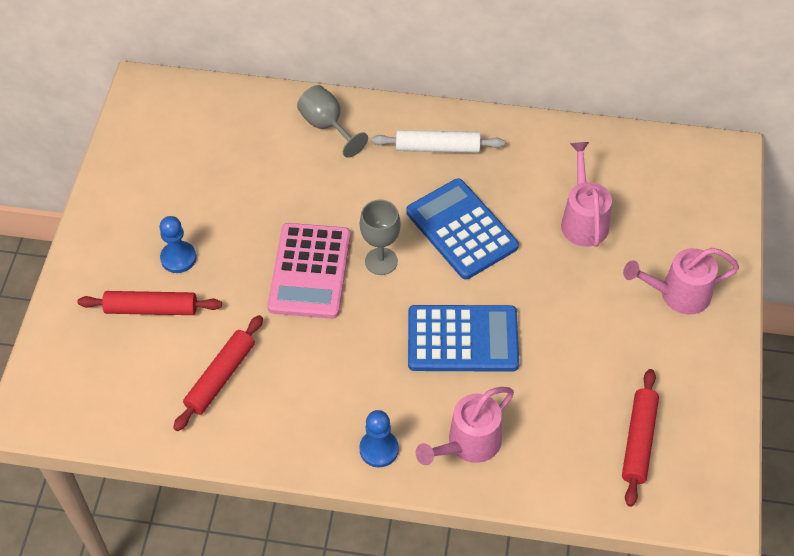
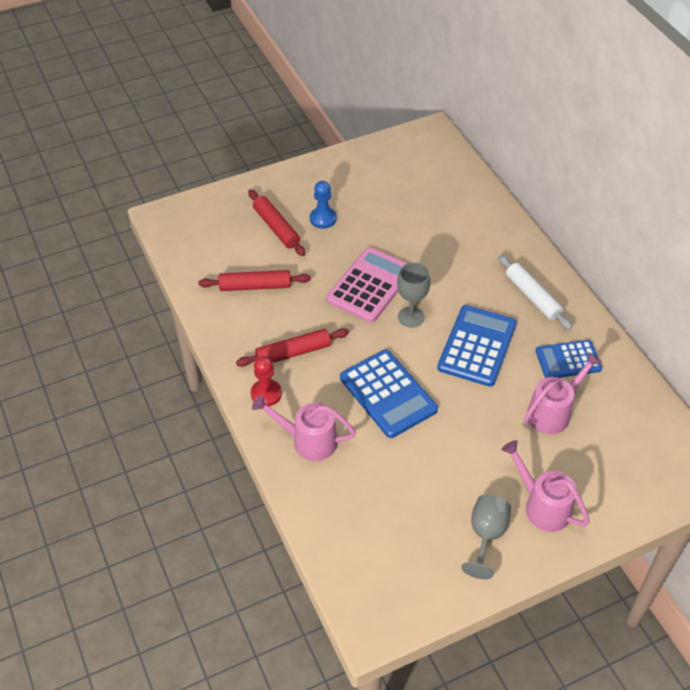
camera: 55 degrees right, 5 degrees down
pink calculator [267,223,351,319] -> pink calculator turned 150 degrees clockwise [326,247,407,323]
grey goblet [297,85,368,158] -> grey goblet moved to [461,494,511,579]
blue pawn [359,410,399,468] -> red pawn [251,356,282,406]
red rolling pin [622,369,659,507] -> red rolling pin moved to [236,328,349,367]
none -> blue calculator [536,340,602,378]

